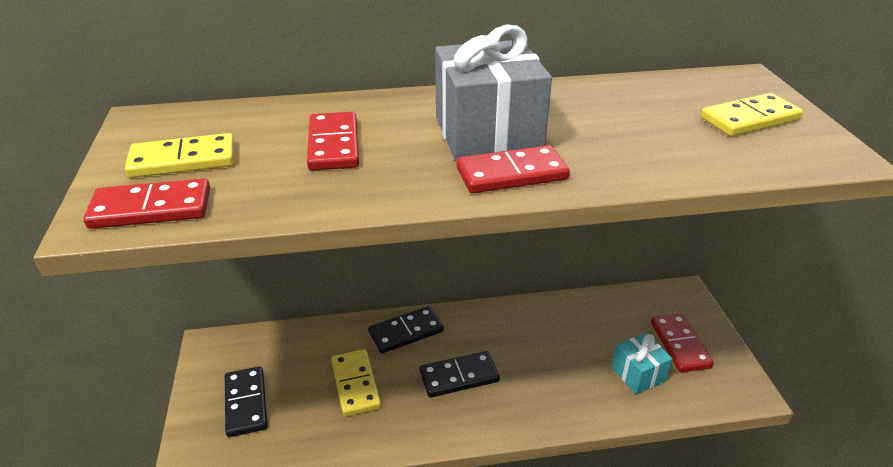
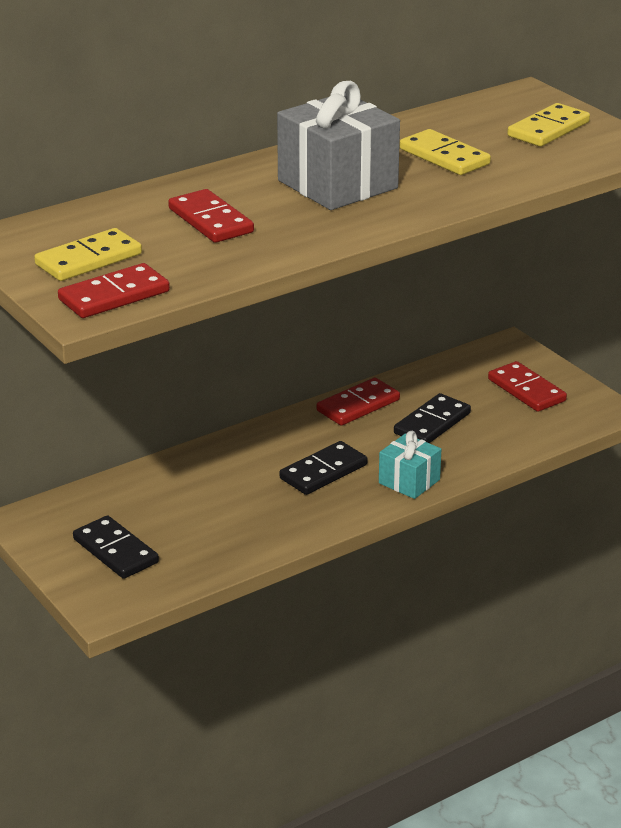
camera: 25 degrees left, 5 degrees down
yellow domino [331,349,381,417] -> yellow domino moved to [400,129,491,175]
black domino [368,306,444,353] -> black domino moved to [394,393,471,443]
red domino [456,145,570,193] -> red domino moved to [317,378,400,426]
turquoise gift [612,333,673,394] -> turquoise gift moved to [379,431,441,499]

